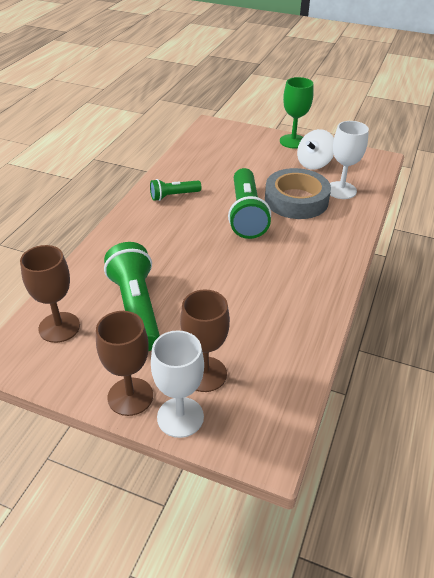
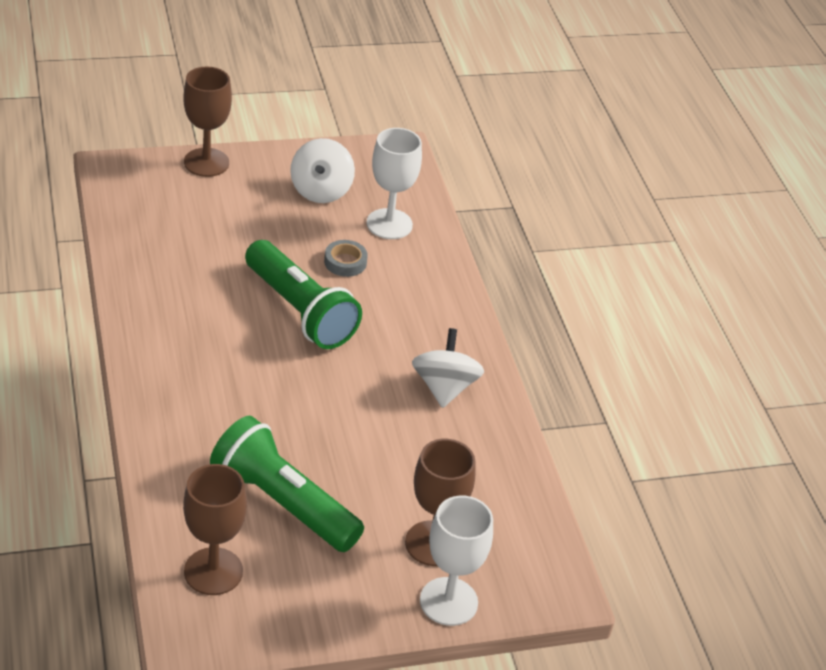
camera: 40 degrees left, 0 degrees up
brown goblet [96,311,153,416] -> brown goblet moved to [183,67,232,177]
green flashlight [150,179,202,201] -> none
grey tape [265,168,331,219] -> grey tape [324,240,368,277], size x0.44
green goblet [280,77,313,149] -> none
none -> white spinning top [412,328,484,408]

